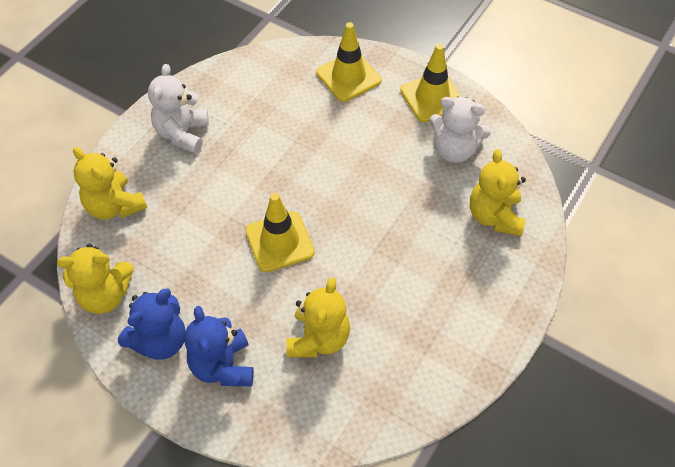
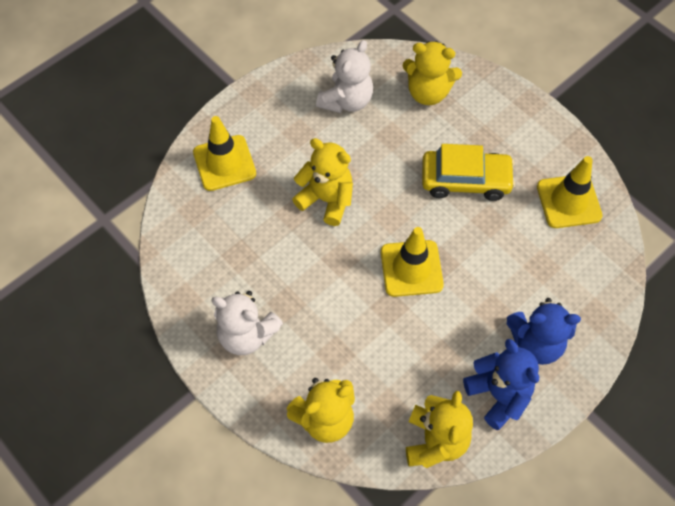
camera: 75 degrees left, 5 degrees up
yellow teddy bear [286,278,350,357] -> yellow teddy bear moved to [292,138,353,226]
yellow traffic cone [400,44,461,122] -> yellow traffic cone moved to [537,156,602,228]
none -> yellow car [422,144,515,201]

